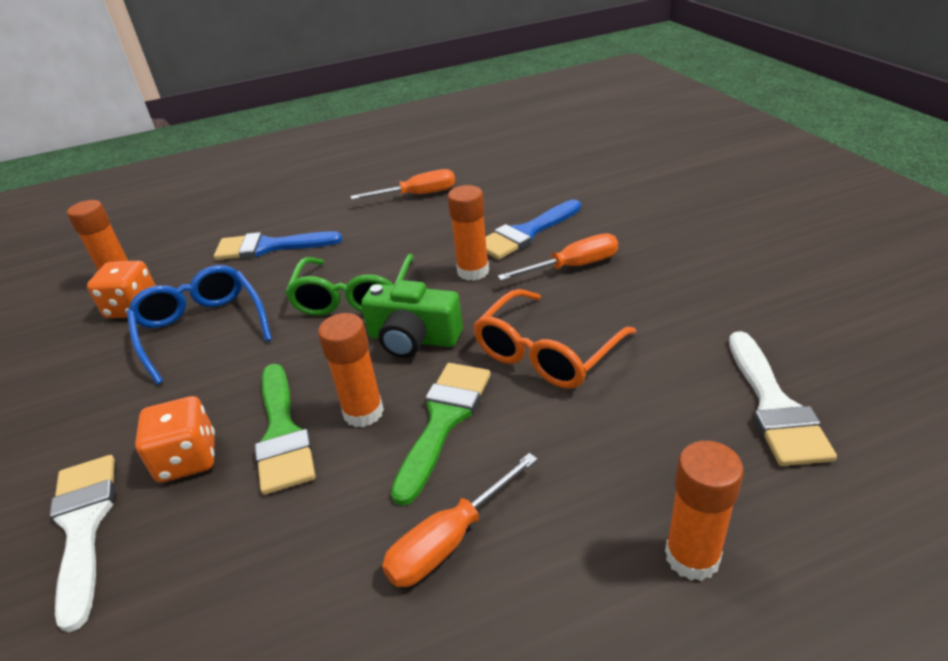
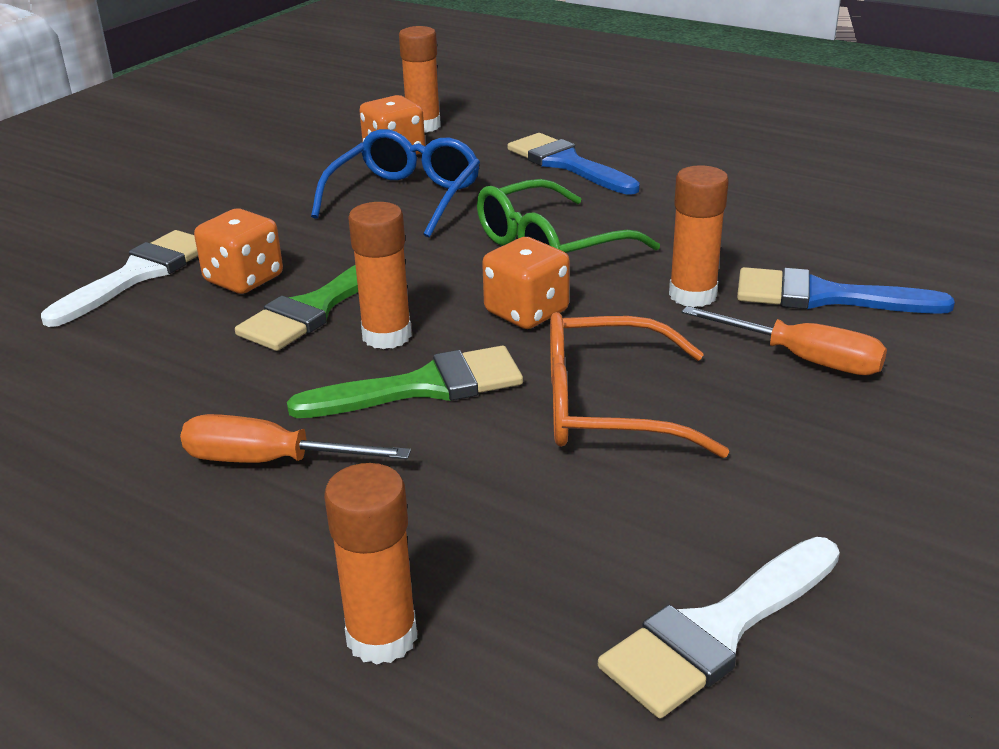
camera: 50 degrees right, 5 degrees down
orange screwdriver [351,169,455,200] -> none
green camera [361,280,463,358] -> orange dice [482,237,570,329]

